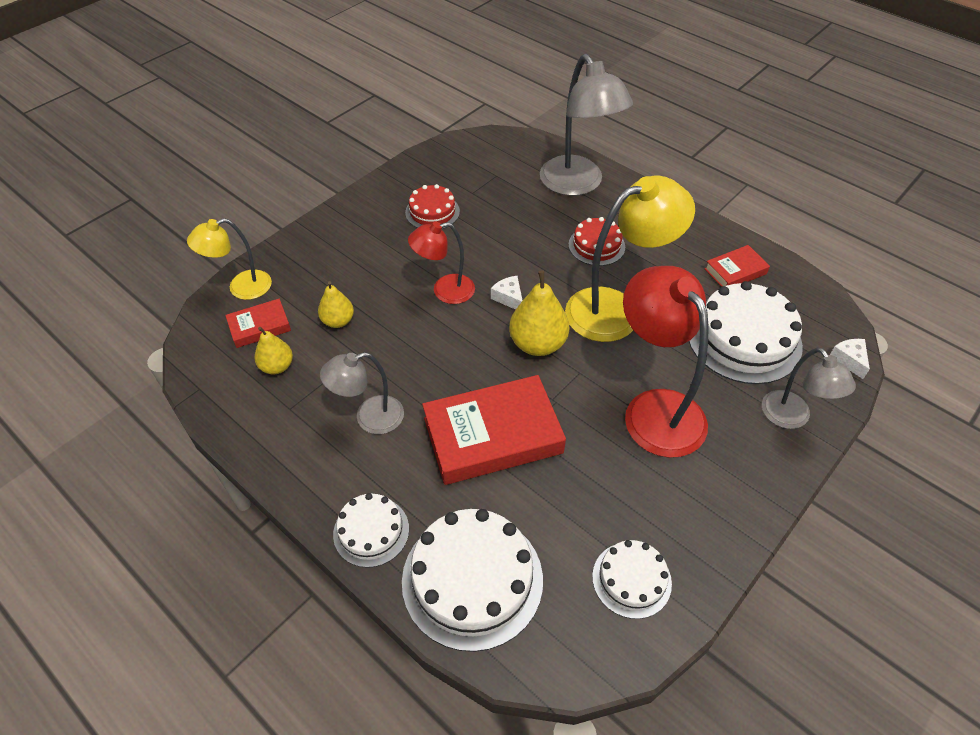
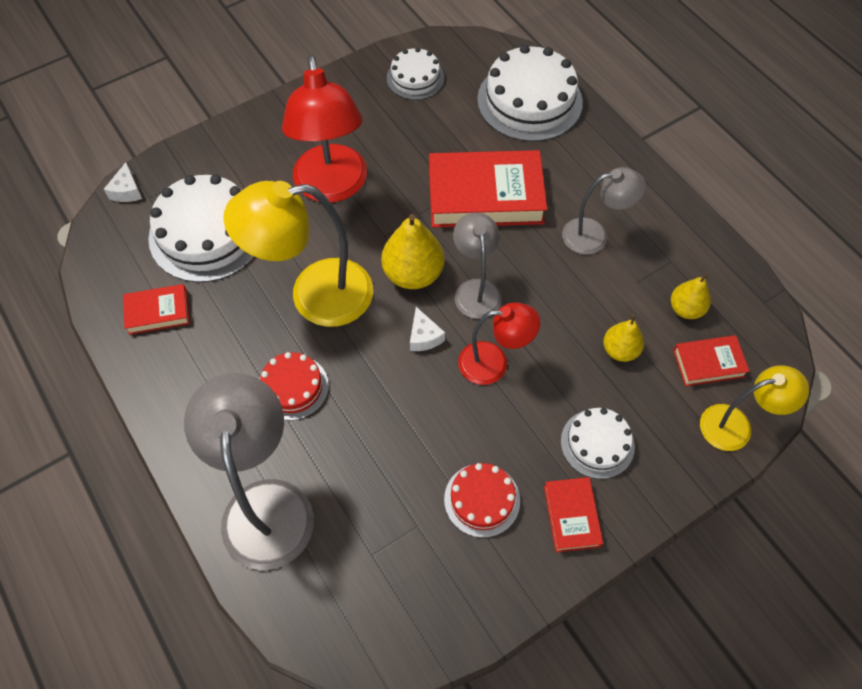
camera: 165 degrees left, 10 degrees up
white cake [333,493,409,568] -> white cake moved to [561,408,635,479]
grey lamp [762,348,856,429] -> grey lamp moved to [453,212,502,319]
none -> red book [544,477,603,553]

